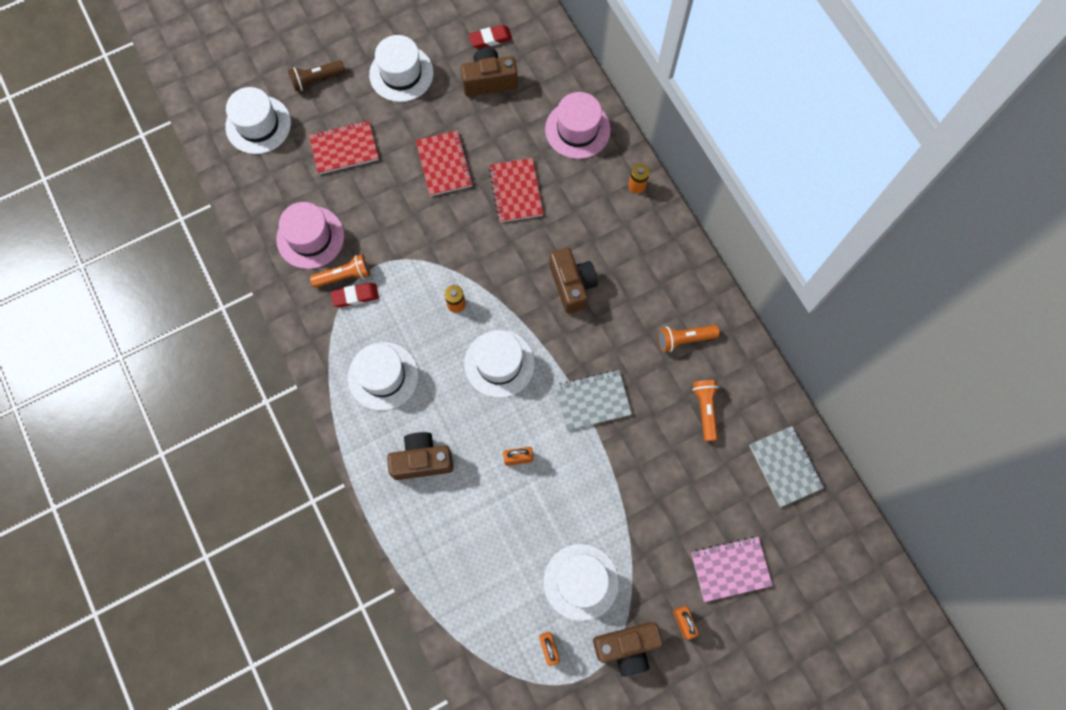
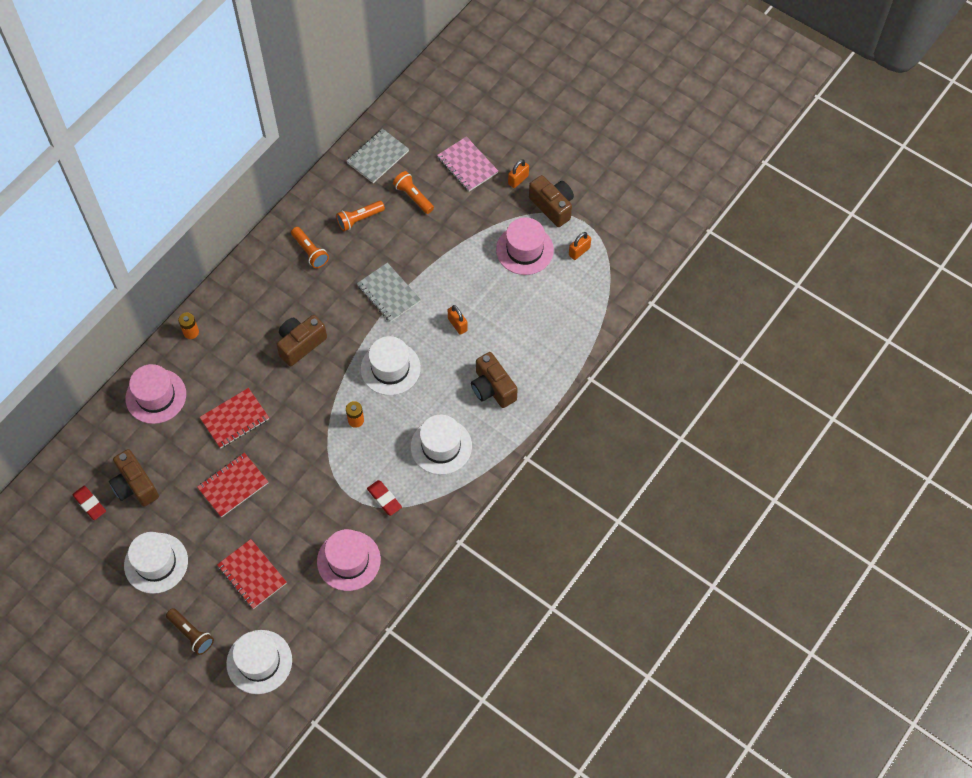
camera: 115 degrees left, 10 degrees down
orange flashlight [310,254,370,288] -> orange flashlight moved to [393,171,434,214]
white hat [544,544,619,621] -> pink hat [496,217,554,275]

